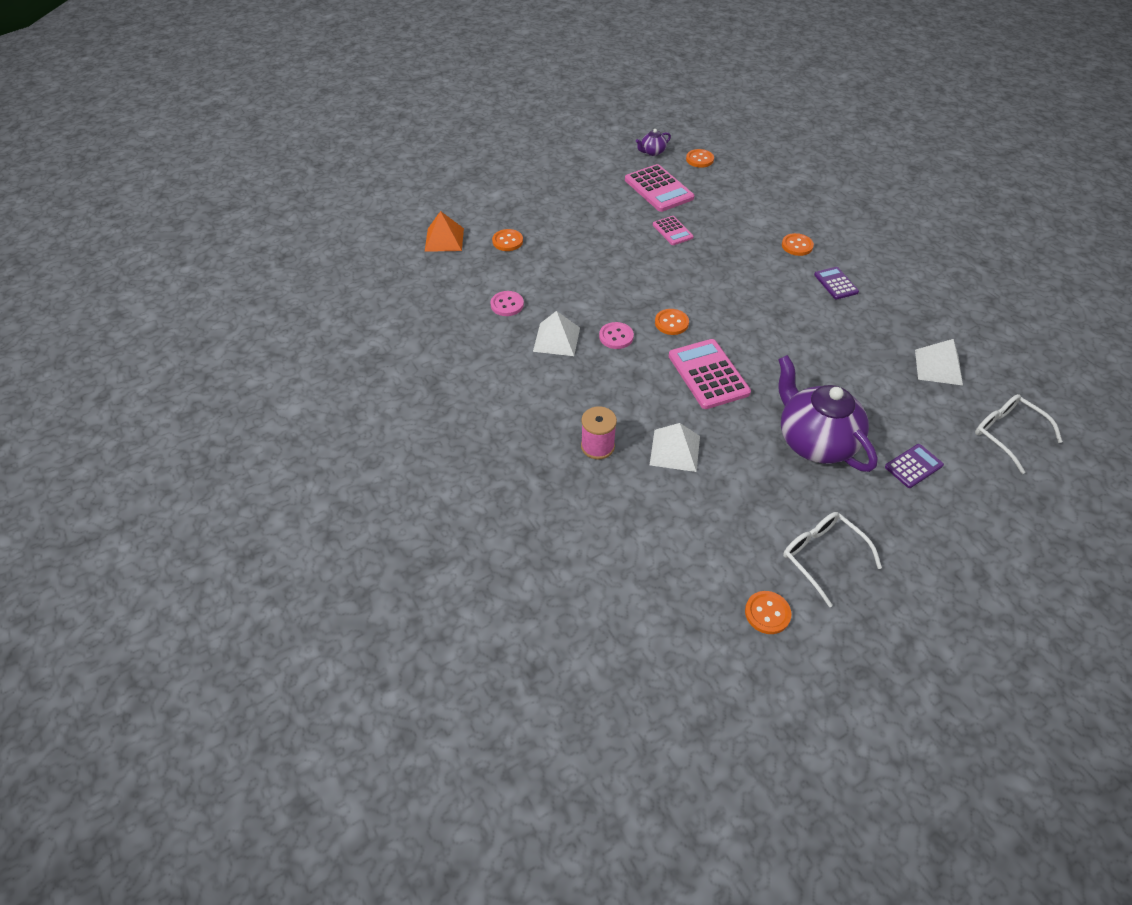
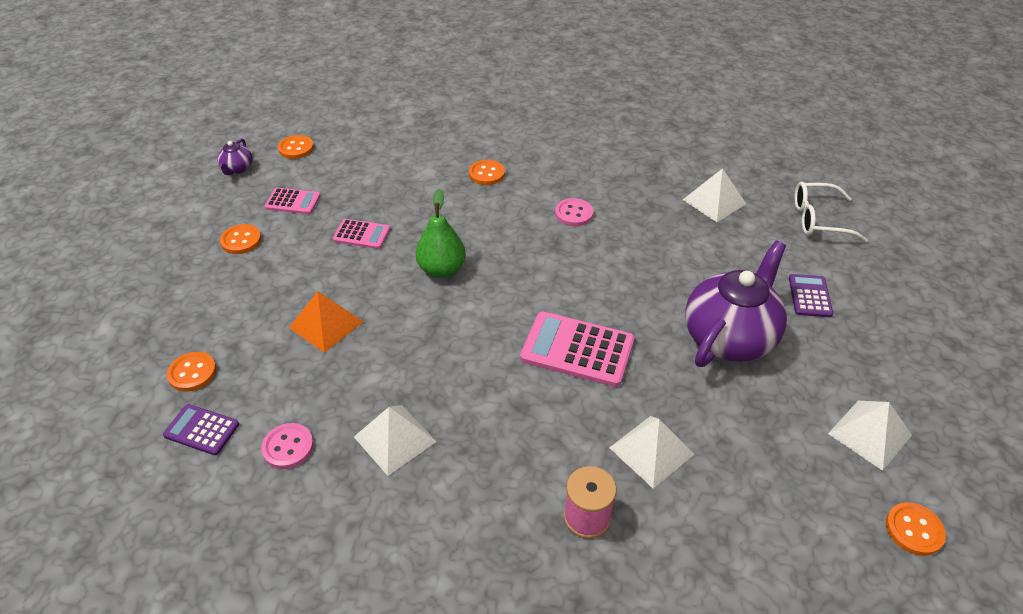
camera: 50 degrees left, 5 degrees down
orange pyramid [425,211,464,252] -> orange pyramid moved to [289,291,364,353]
pink button [599,322,634,349] -> pink button moved to [555,198,593,226]
pink calculator [625,164,694,212] -> pink calculator [265,188,321,214], size x0.57
orange button [655,309,689,335] -> orange button moved to [220,224,262,254]
purple teapot [778,355,878,472] -> purple teapot turned 120 degrees clockwise [685,240,787,367]
white glasses [783,512,882,607] -> white pyramid [828,401,912,471]
purple calculator [814,267,859,300] -> purple calculator moved to [163,404,239,455]
none -> green pear [416,189,466,278]

